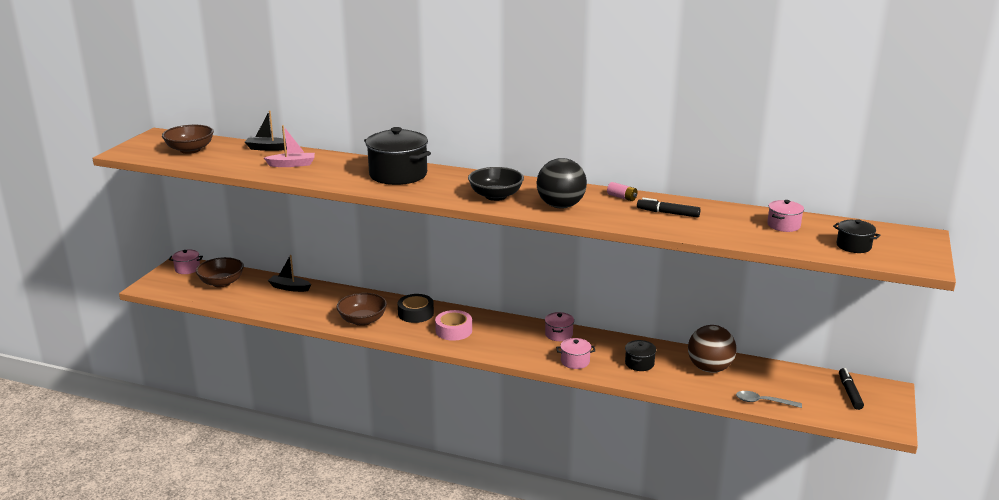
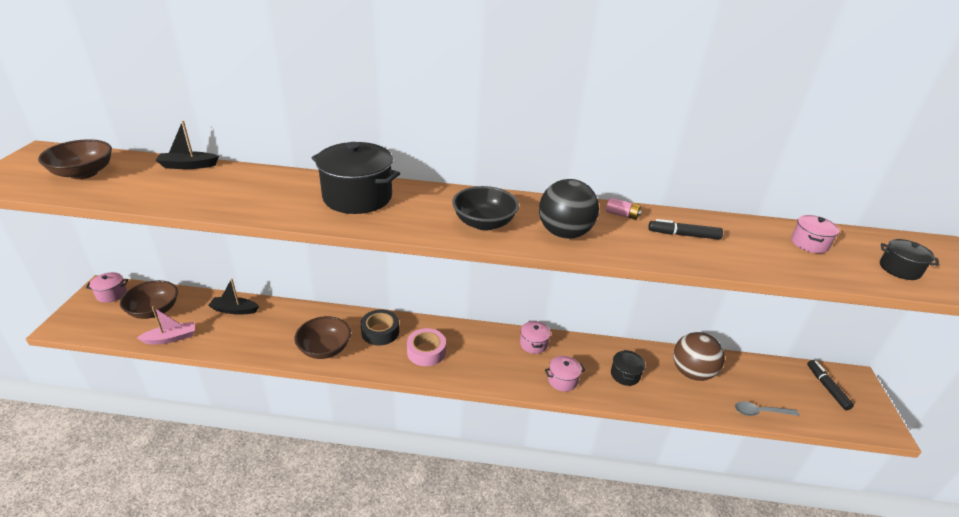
camera: 15 degrees left, 10 degrees up
pink boat [264,125,315,167] -> pink boat moved to [137,306,195,344]

